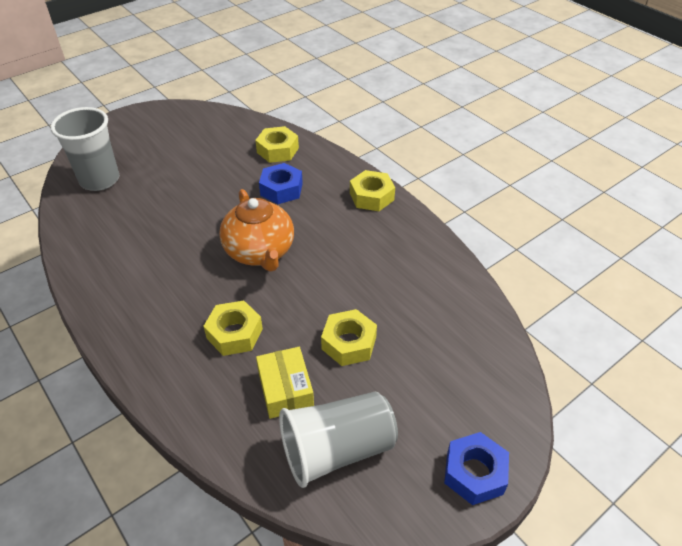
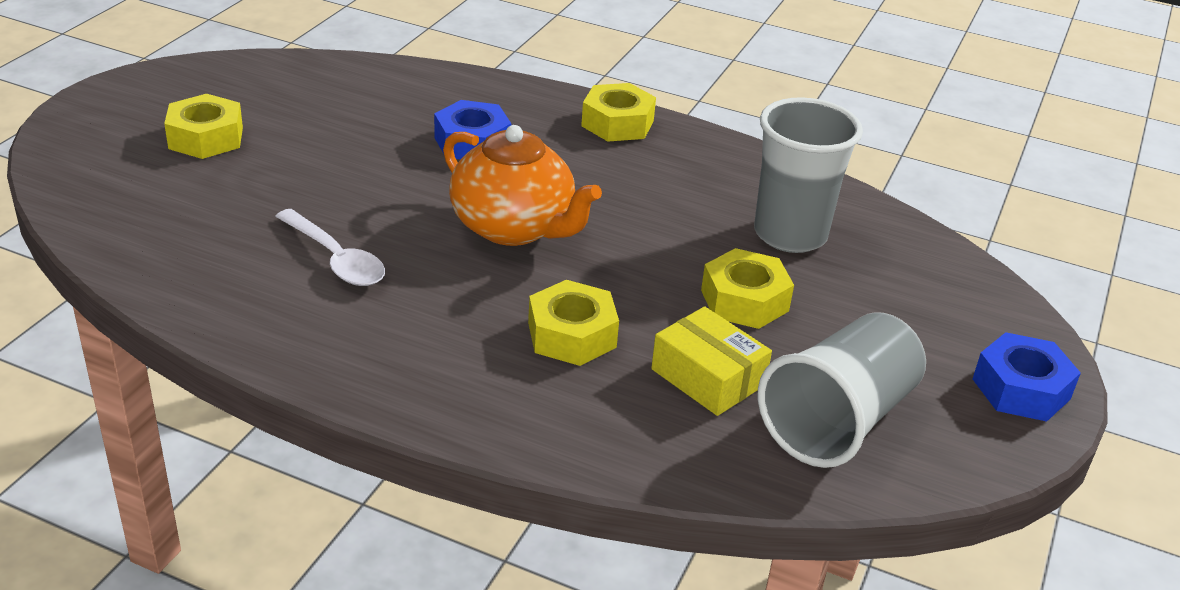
camera: 30 degrees left, 10 degrees down
grey cup [50,107,119,191] -> grey cup moved to [754,97,863,253]
yellow nut [255,126,299,163] -> yellow nut moved to [164,94,243,159]
none -> white spoon [275,209,385,286]

